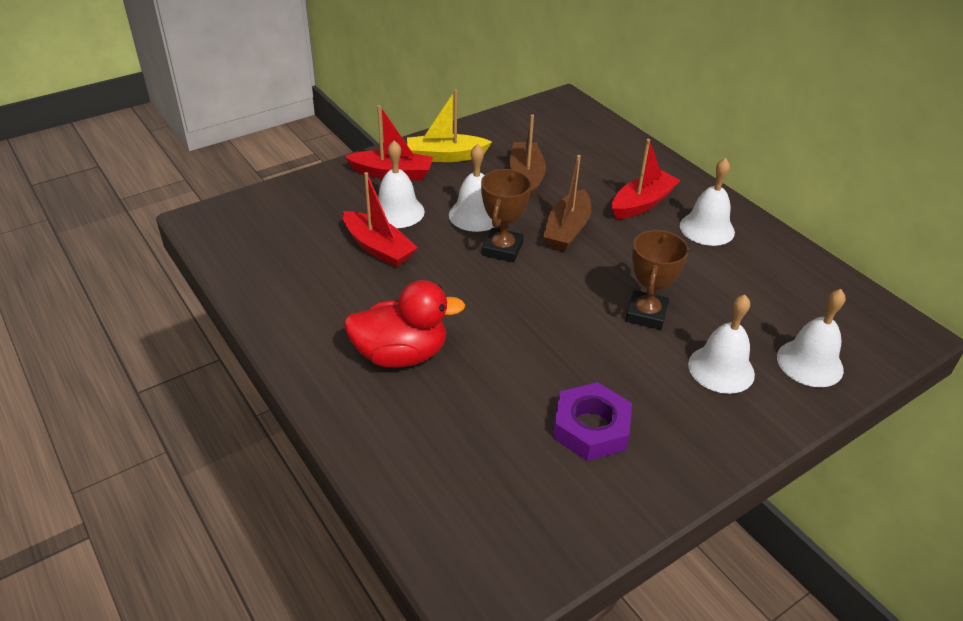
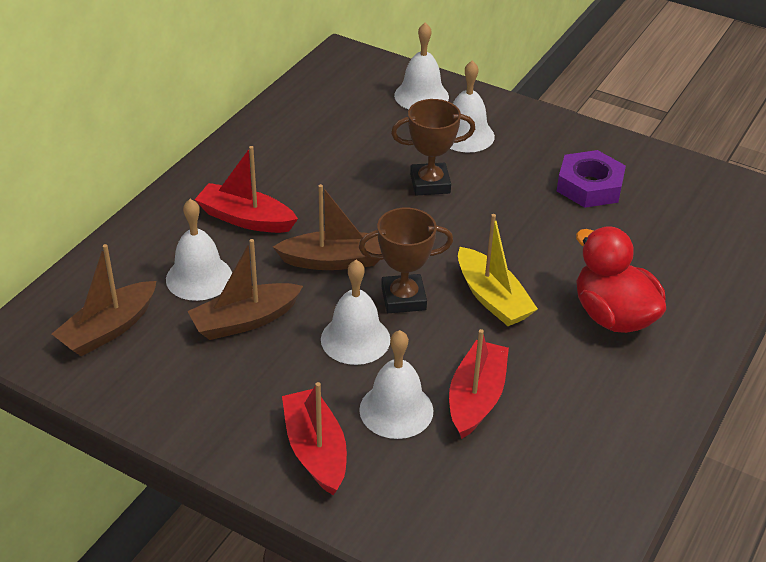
camera: 115 degrees left, 0 degrees up
yellow boat [407,89,492,162] -> yellow boat moved to [458,214,538,326]
white bell [680,158,735,246] -> white bell moved to [166,199,232,301]
none -> brown boat [52,244,156,356]

